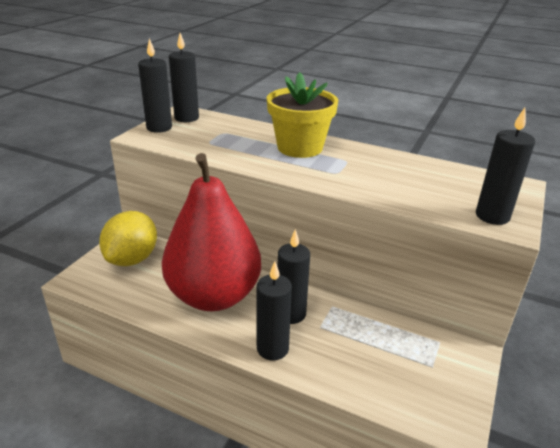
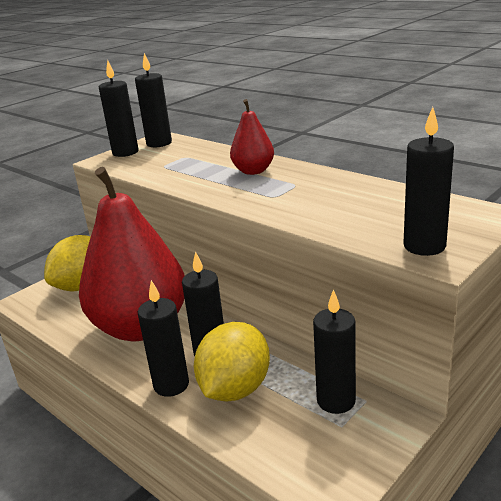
camera: 20 degrees right, 5 degrees down
yellow flower pot [267,72,338,158] -> red pear [230,99,274,175]
none -> yellow lemon [194,322,270,402]
none -> black candle [313,289,356,414]

